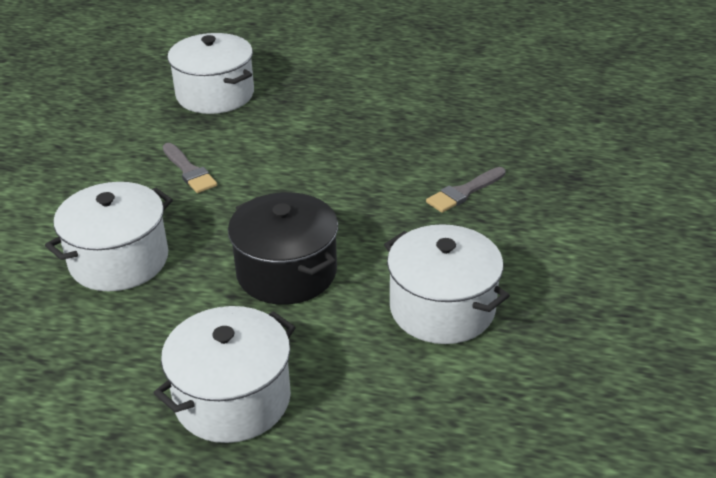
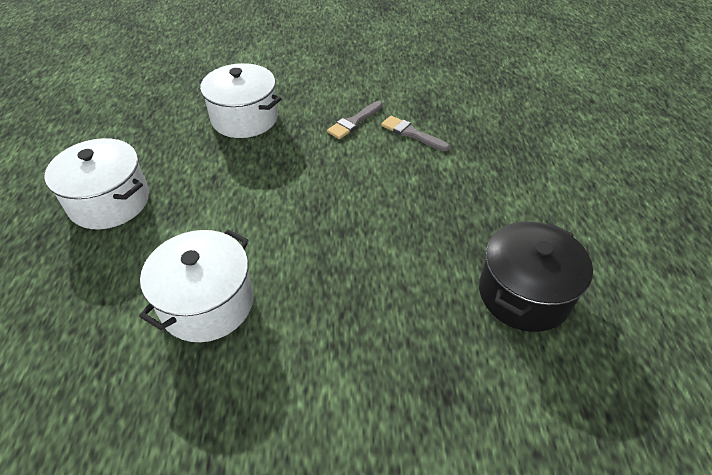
camera: 75 degrees right, 10 degrees up
white pot [167,33,254,114] -> none
black pot [228,192,338,305] -> black pot moved to [479,221,593,332]
grey brush [426,167,506,213] -> grey brush moved to [381,116,450,151]

